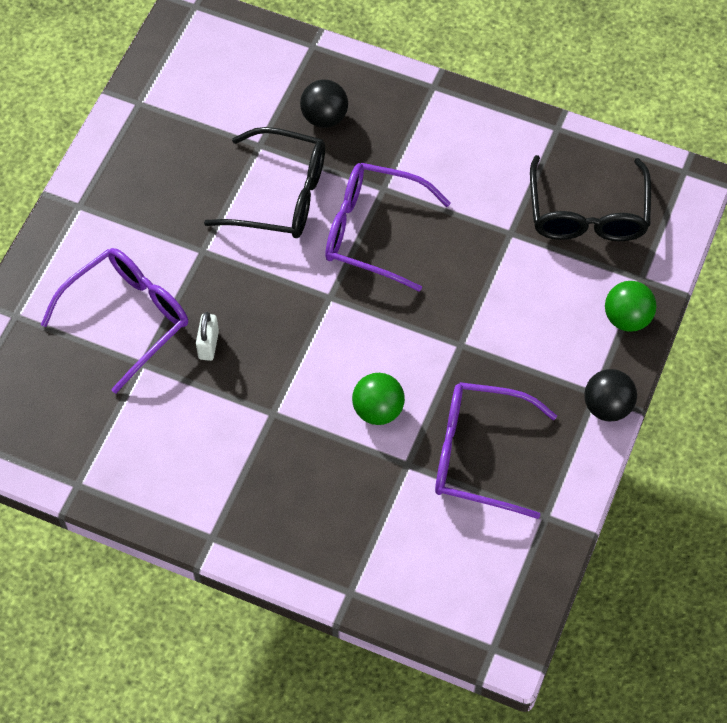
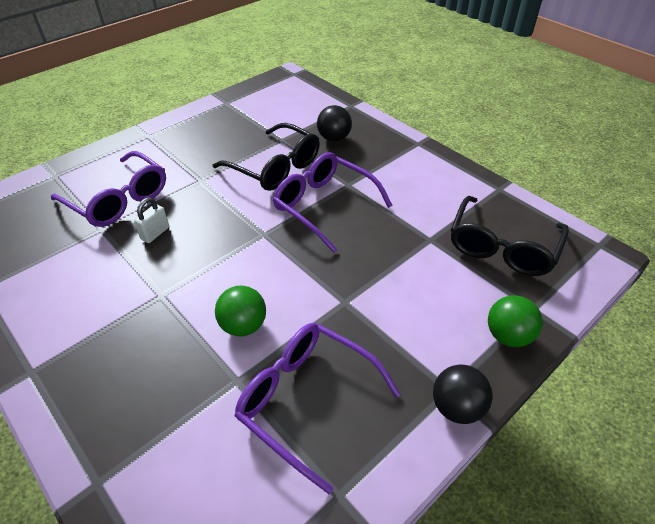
camera: 25 degrees right, 15 degrees down
purple glasses [41,248,188,394] -> purple glasses turned 60 degrees clockwise [51,151,166,227]

